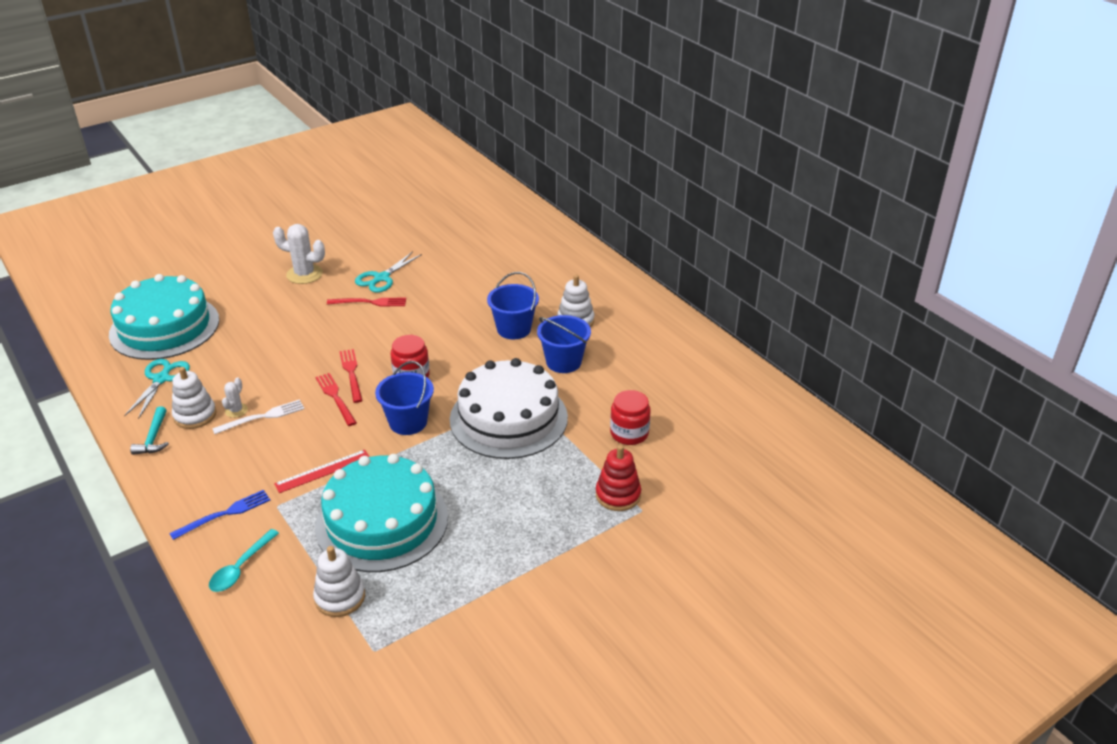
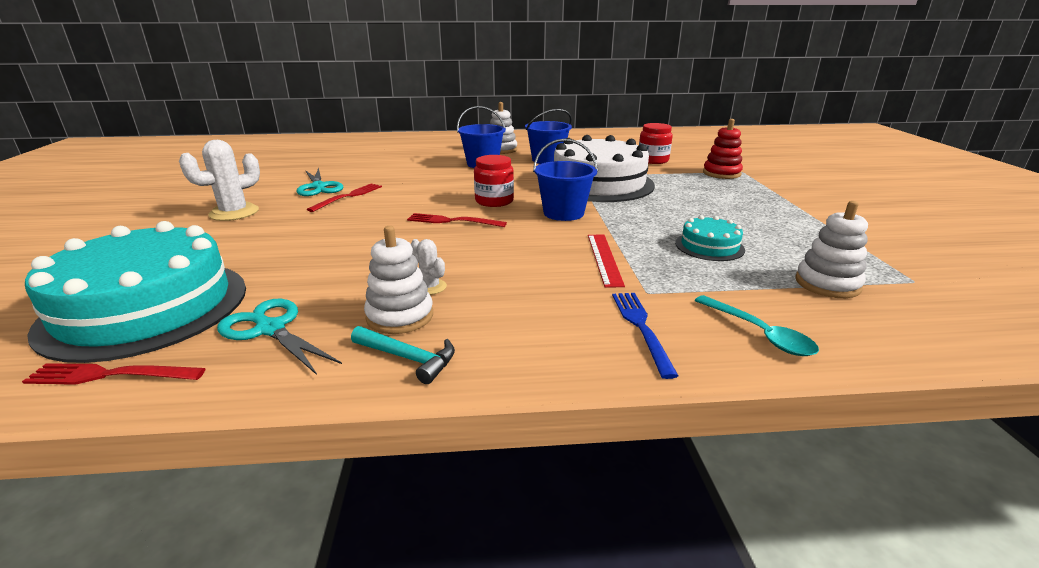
camera: 60 degrees left, 10 degrees down
white fork [212,399,304,434] -> none
red fork [315,373,357,426] -> red fork moved to [22,363,206,385]
turquoise cake [315,454,448,572] -> turquoise cake [675,215,745,261], size x0.46

